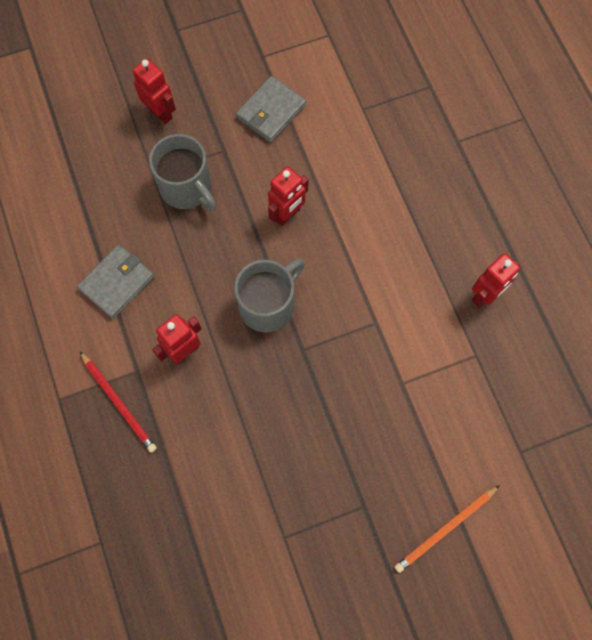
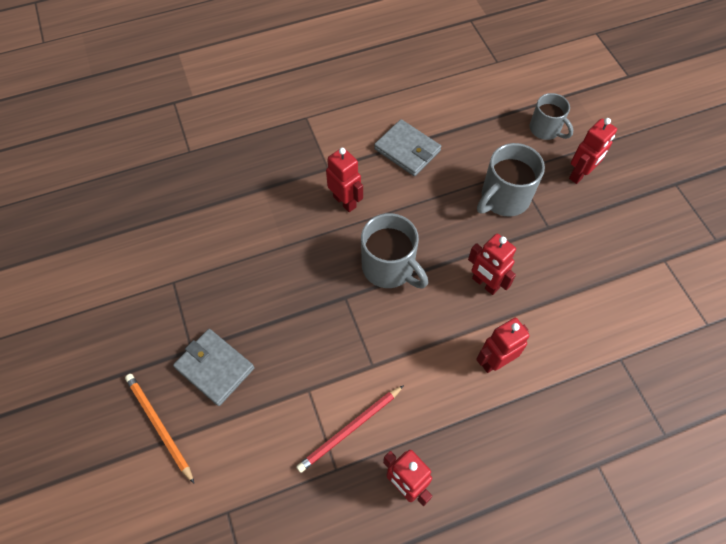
camera: 90 degrees right, 10 degrees down
red pencil [80,351,157,453] -> red pencil moved to [296,385,404,473]
grey wallet [236,76,306,143] -> grey wallet moved to [173,329,254,406]
none -> red robot [476,318,530,373]
none -> grey mug [530,93,573,140]

